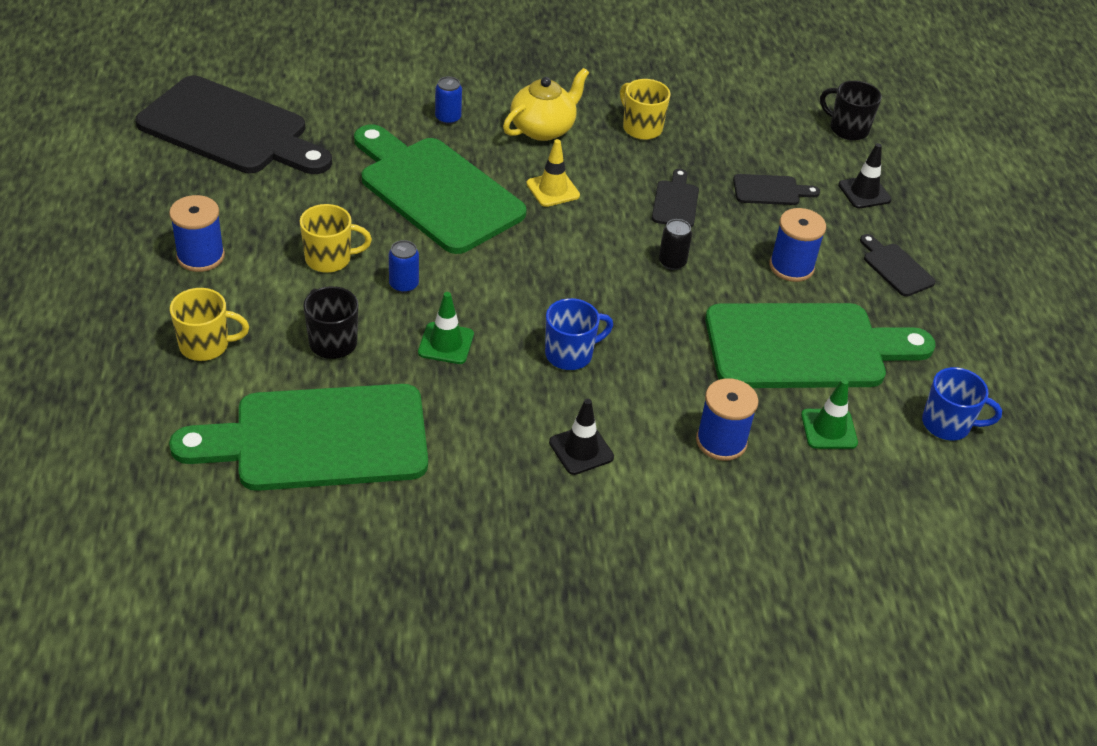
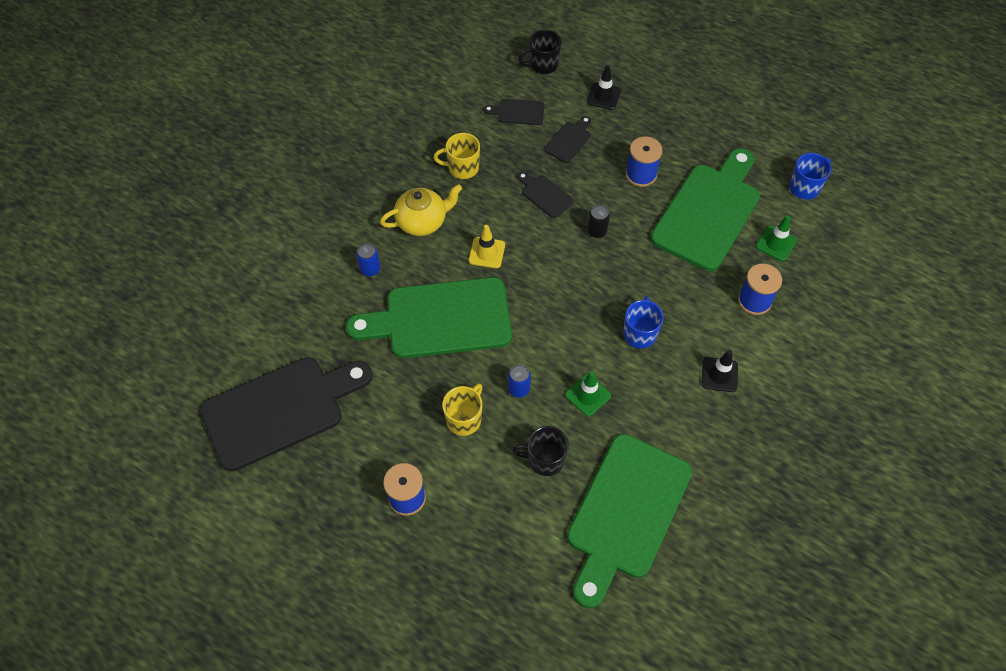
camera: 50 degrees left, 15 degrees up
yellow mug [170,288,249,361] -> none
yellow teapot [503,68,589,141] -> yellow teapot turned 75 degrees clockwise [380,184,462,236]
black cutting board [860,234,936,297] -> black cutting board moved to [483,99,544,125]

